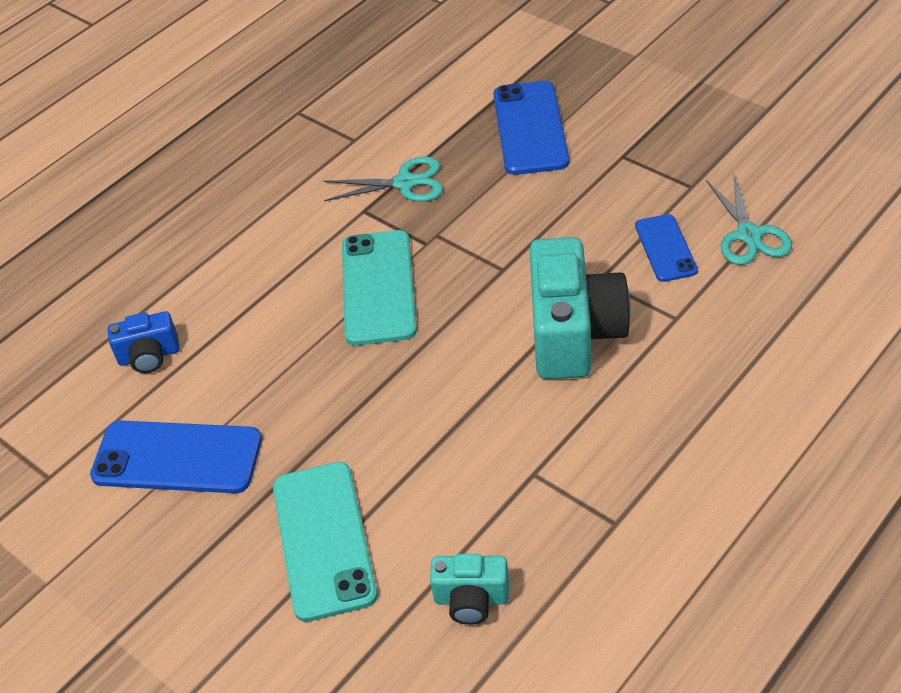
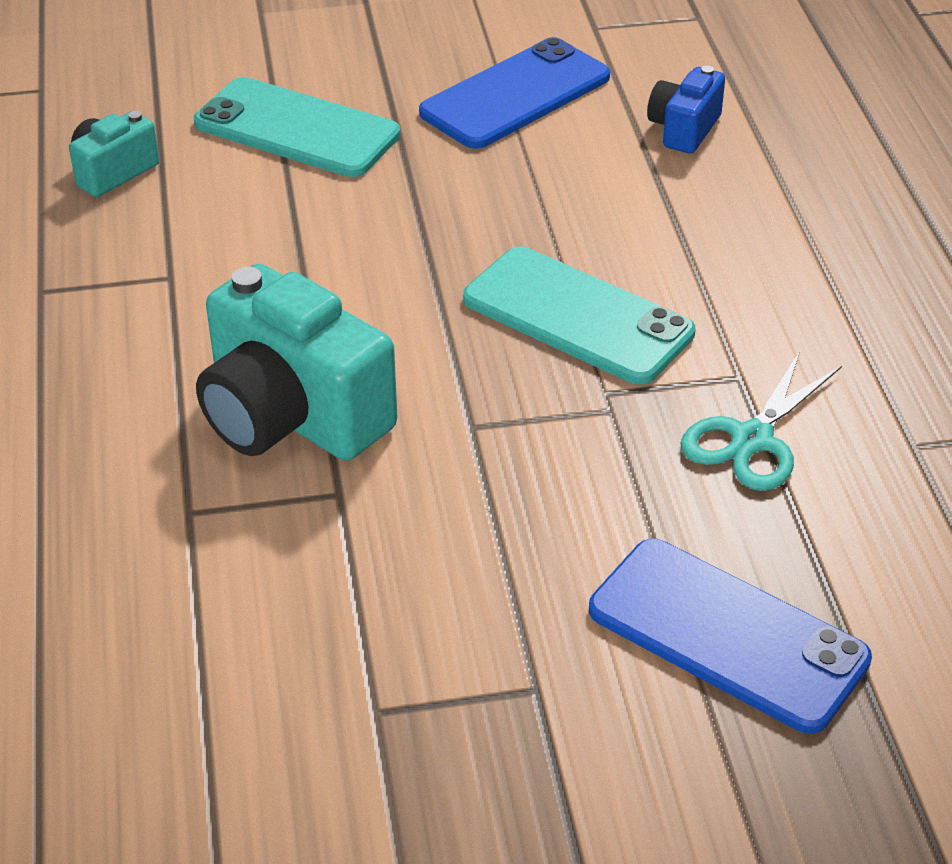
camera: 125 degrees right, 5 degrees down
blue phone [635,214,698,282] -> none
turquoise scissors [706,173,792,265] -> none

